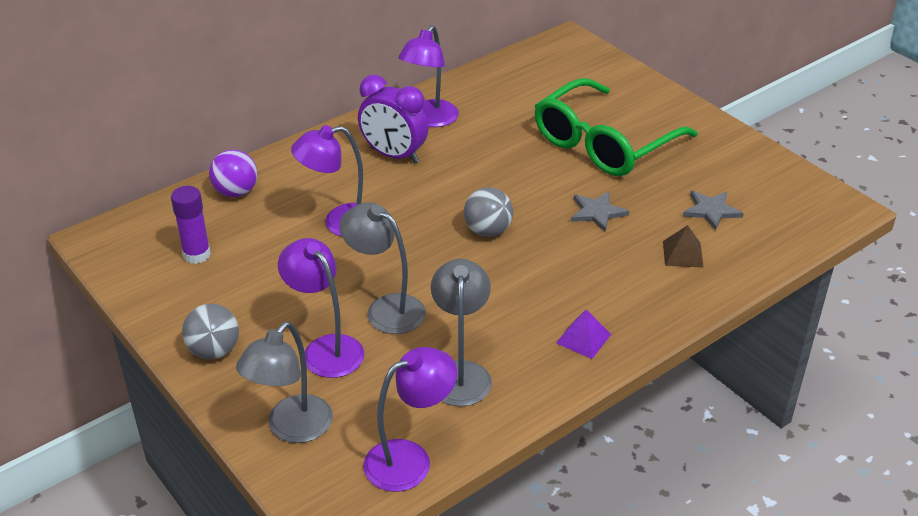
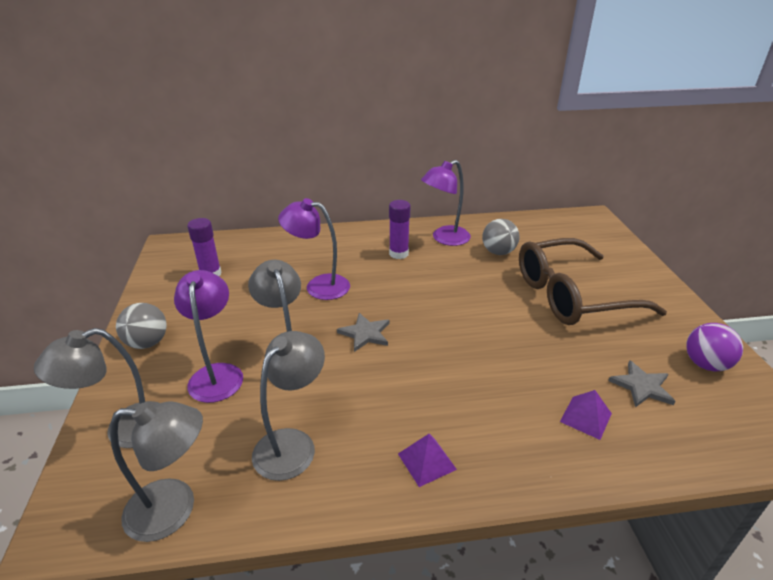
camera: 30 degrees right, 5 degrees down
purple ball [209,150,257,197] -> purple ball moved to [686,323,743,371]
purple clock [358,75,428,164] -> purple glue stick [389,200,410,259]
purple lamp [363,347,457,492] -> grey lamp [110,401,203,542]
grey ball [464,187,513,237] -> grey ball moved to [482,219,519,255]
green glasses [535,78,698,176] -> brown glasses [519,238,667,325]
grey star [571,191,629,232] -> grey star moved to [337,313,390,352]
brown pyramid [663,225,704,268] -> purple pyramid [560,390,612,440]

